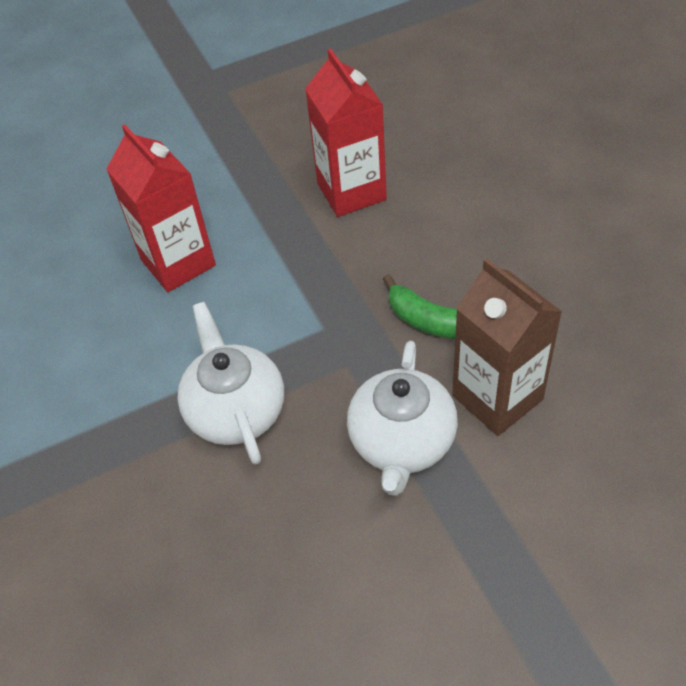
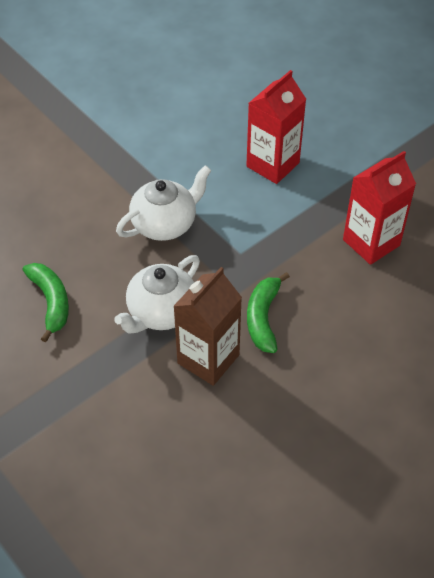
camera: 70 degrees right, 0 degrees up
white teapot [347,341,458,496] -> white teapot turned 45 degrees counterclockwise [114,255,200,334]
none -> green banana [23,263,69,342]

